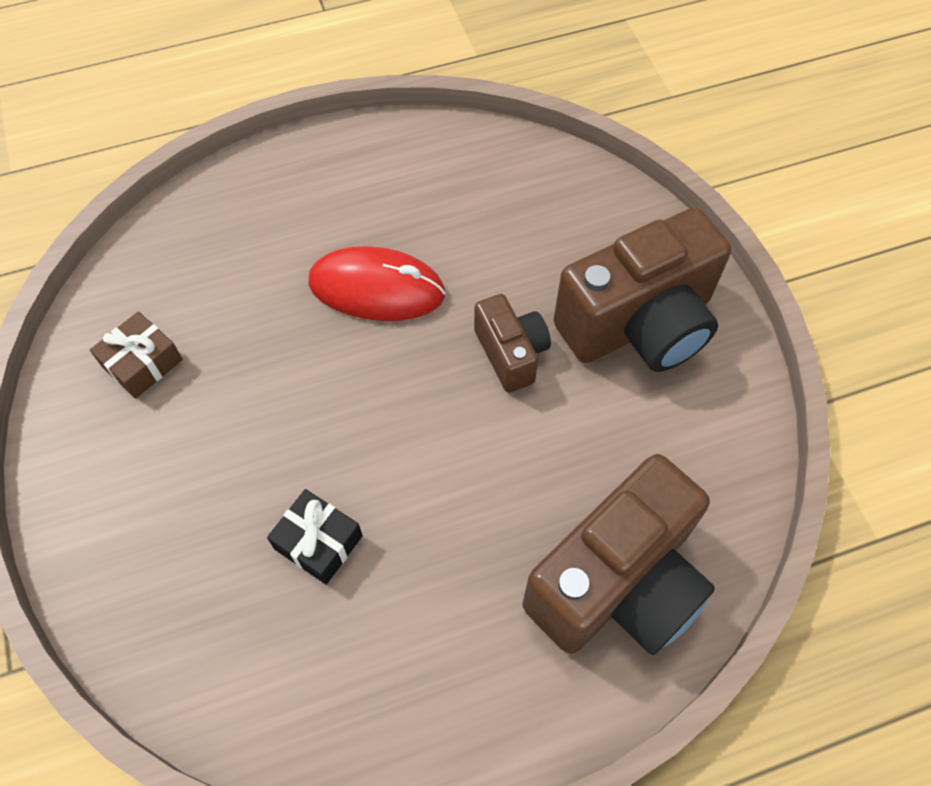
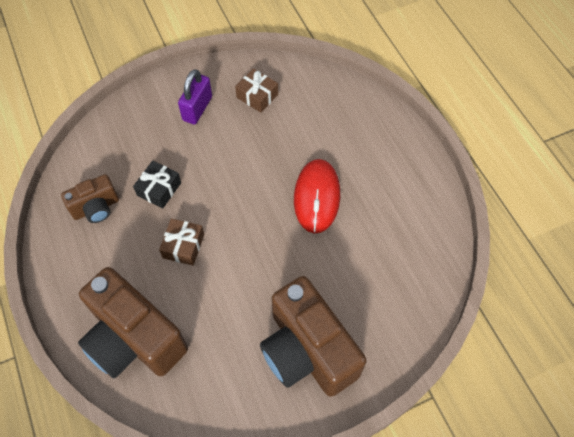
camera: 85 degrees right, 0 degrees up
brown camera [474,294,551,393] -> brown camera moved to [61,174,119,223]
none -> brown gift [159,219,204,266]
none -> purple padlock [178,69,212,124]

